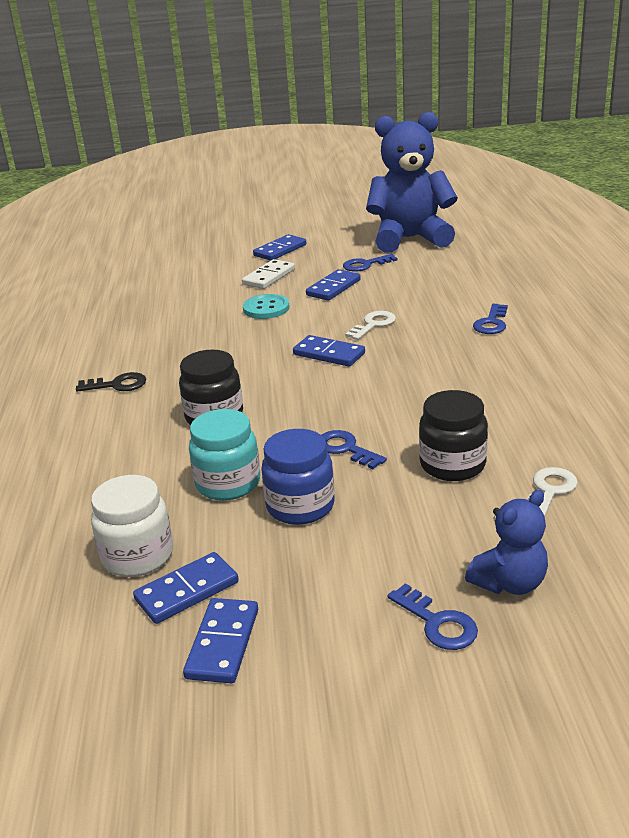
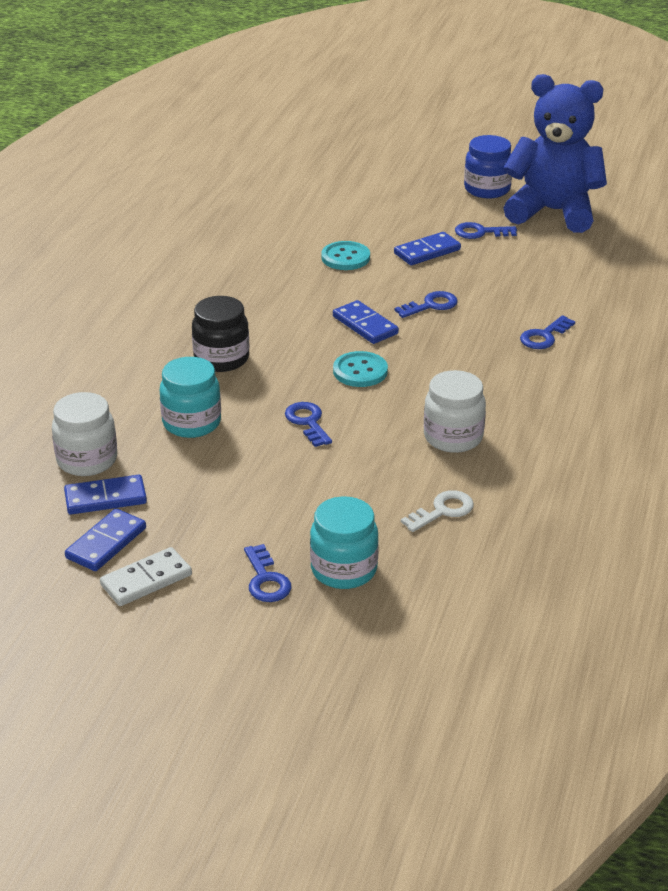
camera: 20 degrees right, 5 degrees up
black key [76,372,146,392] -> none
white domino [242,259,295,289] -> white domino moved to [100,547,192,606]
blue domino [253,234,306,261] -> none
blue jar [261,429,335,525] -> blue jar moved to [464,135,512,198]
white key [345,311,396,340] -> blue key [394,291,458,318]
black jar [419,390,488,481] -> none
blue teddy bear [465,490,548,595] -> turquoise jar [310,496,379,589]
none -> turquoise button [333,351,388,387]
none -> white jar [424,370,486,453]

